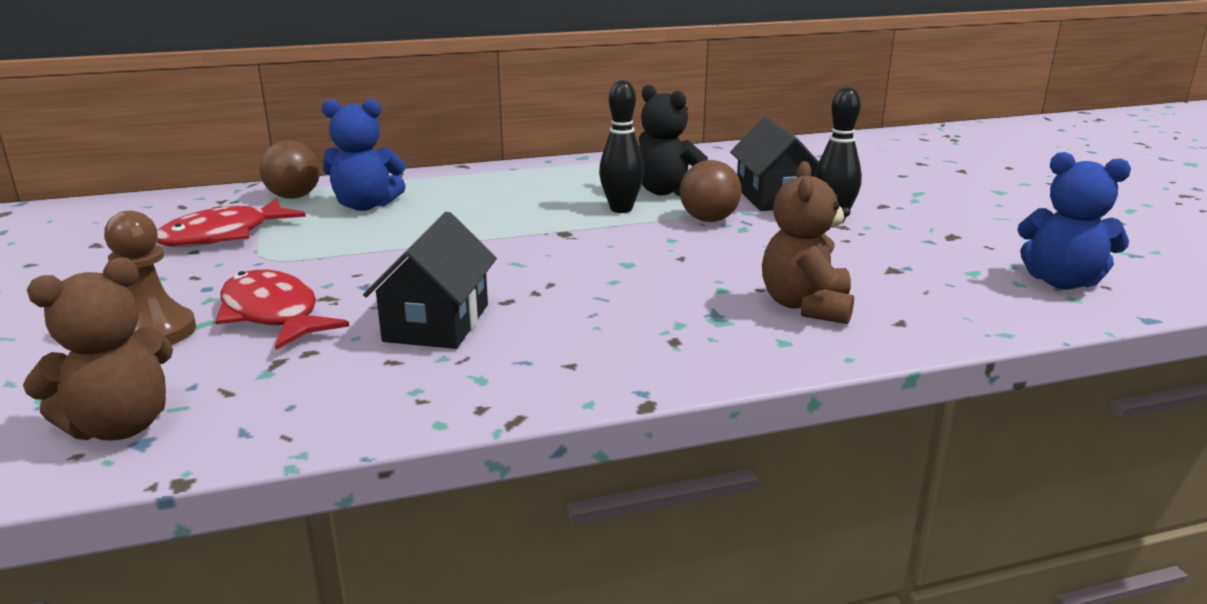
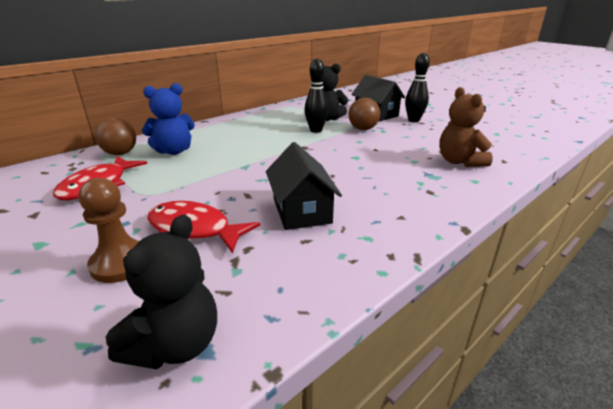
camera: 25 degrees left, 5 degrees up
brown teddy bear [23,258,173,440] -> black teddy bear [106,215,217,369]
blue teddy bear [1017,152,1131,289] -> none

